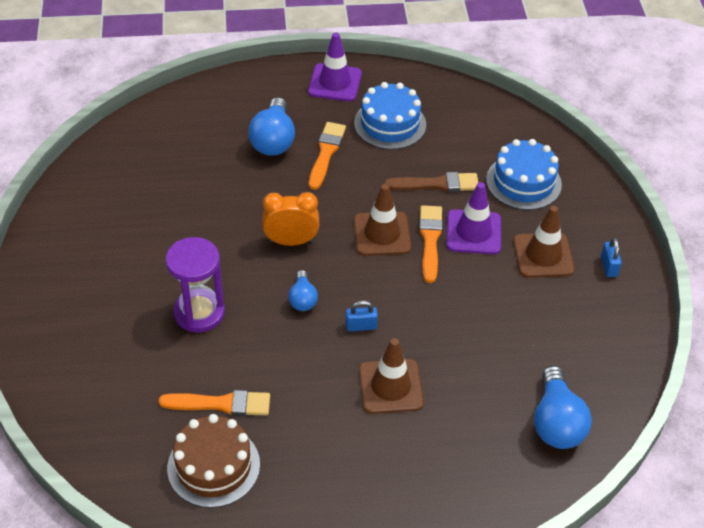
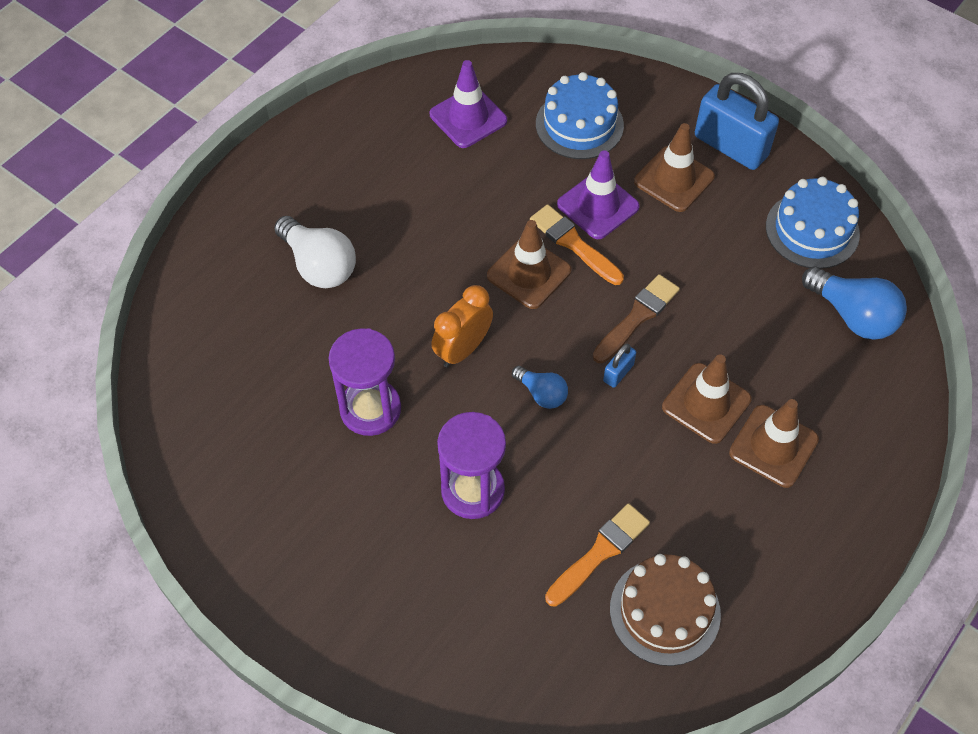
camera: 45 degrees left, 10 degrees up
blue light bulb [248,97,295,156] -> white light bulb [274,216,356,288]
purple traffic cone [308,33,362,101] -> purple traffic cone moved to [430,60,507,148]
orange brush [309,122,346,190] -> none
blue cake [354,82,426,150] -> blue cake moved to [766,177,860,269]
brown brush [384,172,478,192] -> brown brush moved to [593,274,680,363]
blue padlock [601,238,622,277] -> blue padlock [695,73,779,170], size x2.29
none -> purple hourglass [328,328,401,436]
none -> brown traffic cone [729,399,819,488]

